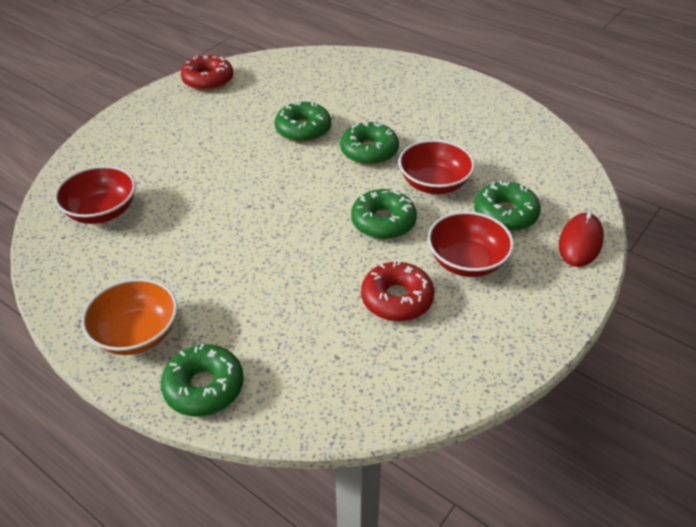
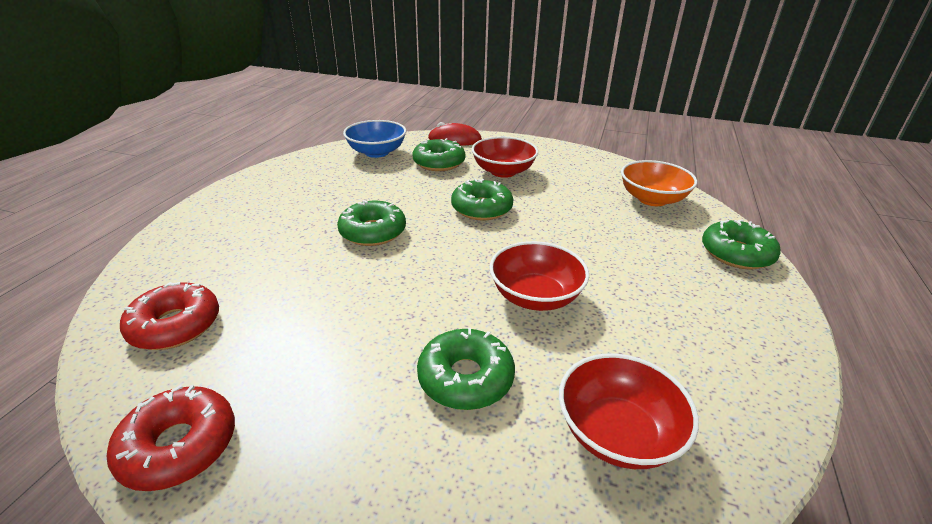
camera: 110 degrees left, 10 degrees down
orange bowl [82,278,178,355] -> orange bowl moved to [621,160,697,206]
green donut [275,101,331,142] -> green donut moved to [417,328,515,410]
red donut [361,260,435,321] -> red donut moved to [120,282,219,350]
red bowl [398,140,475,194] -> red bowl moved to [489,241,589,311]
none -> blue bowl [343,120,406,158]

